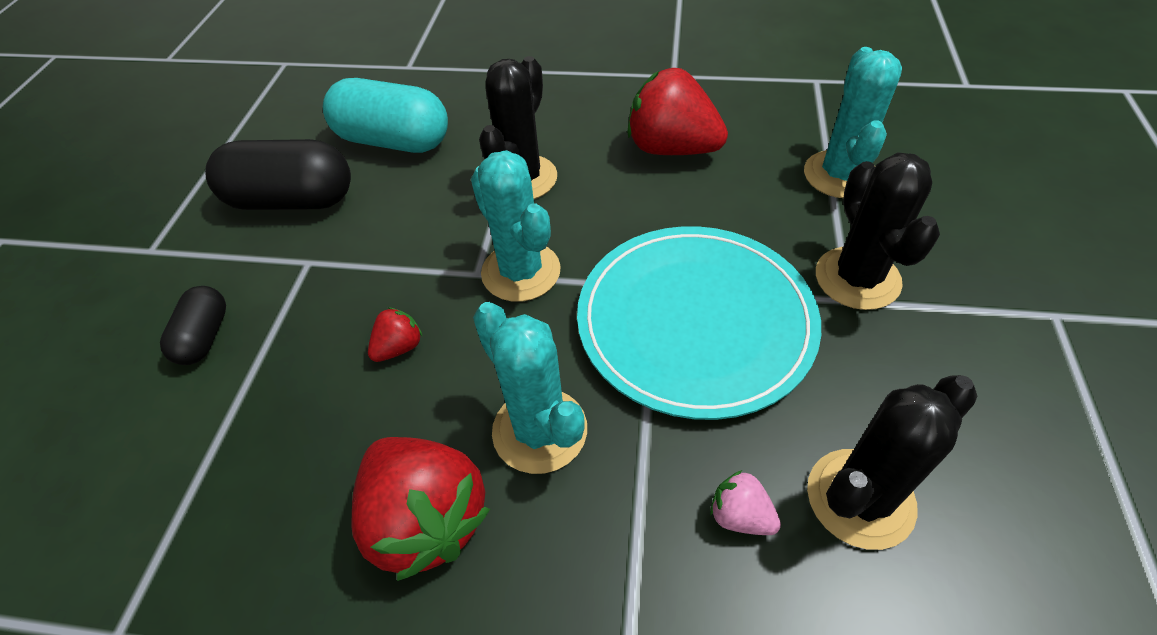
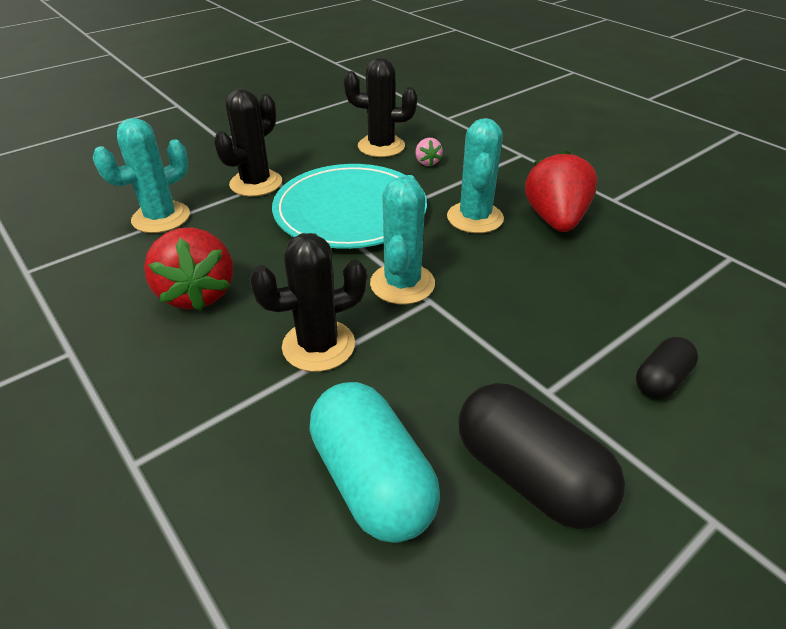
camera: 140 degrees left, 10 degrees down
red strawberry [368,307,423,362] -> none

